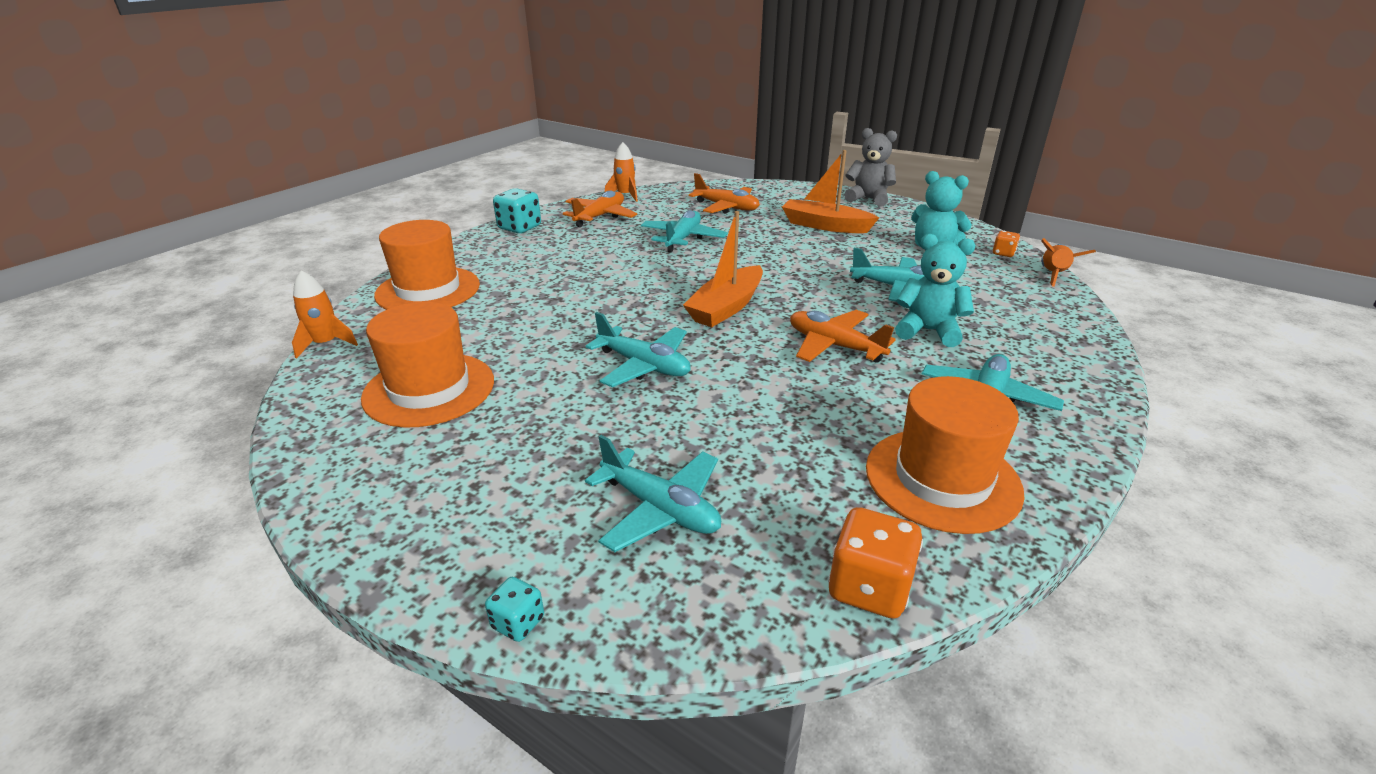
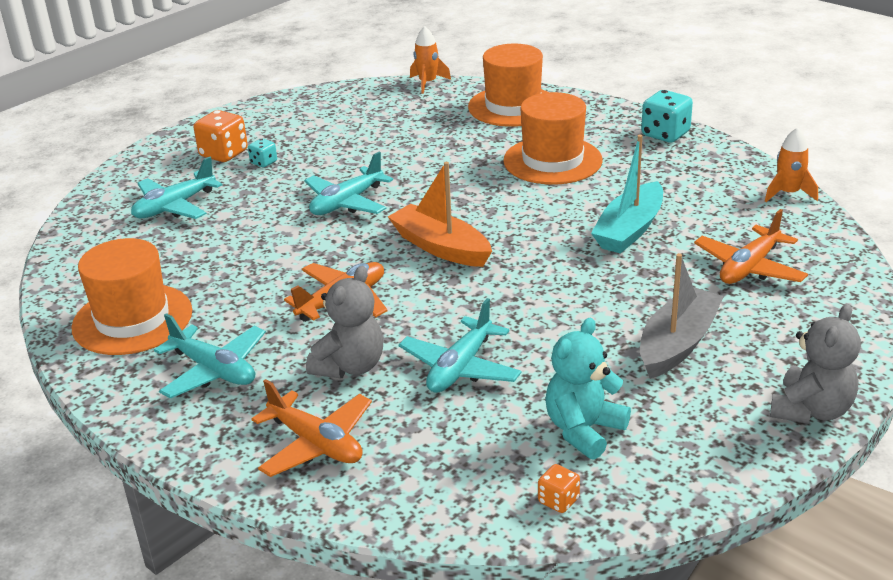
camera: 100 degrees right, 0 degrees up
orange hat [361,302,494,427] -> orange hat moved to [503,92,602,185]
turquoise dice [485,577,544,642] -> turquoise dice moved to [248,138,277,167]
orange plane [563,191,637,227] -> orange plane moved to [252,379,372,477]
turquoise plane [641,210,728,252] -> turquoise boat [591,135,663,254]
orange boat [782,150,880,233] -> grey boat [640,253,724,379]
orange dice [828,507,923,618] -> orange dice moved to [194,110,248,162]
turquoise teddy bear [895,234,975,347] -> grey teddy bear [306,266,384,378]
orange rocket [1041,238,1096,287] -> none

